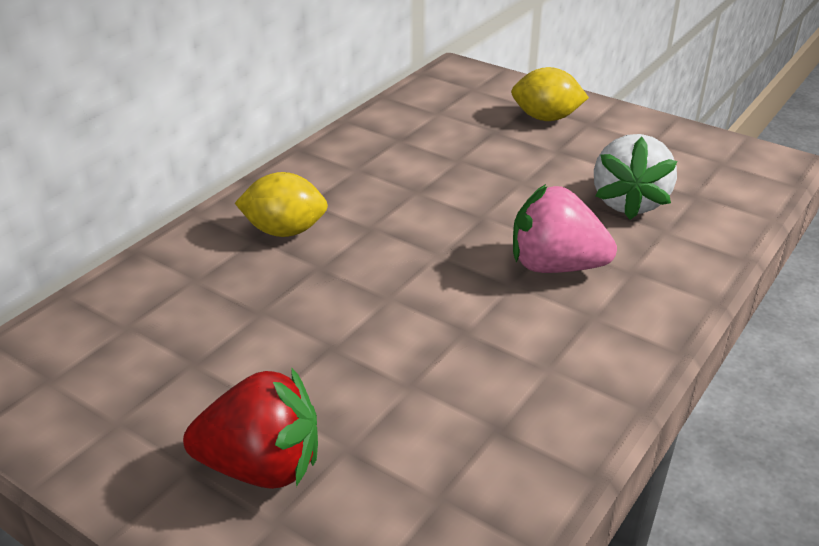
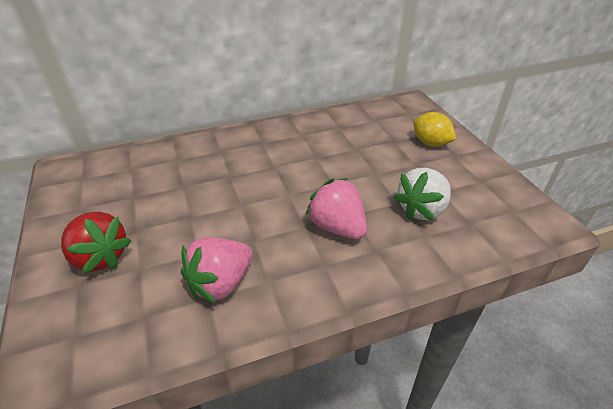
camera: 35 degrees right, 5 degrees up
yellow lemon [235,172,328,237] -> none
none -> pink strawberry [181,237,253,304]

